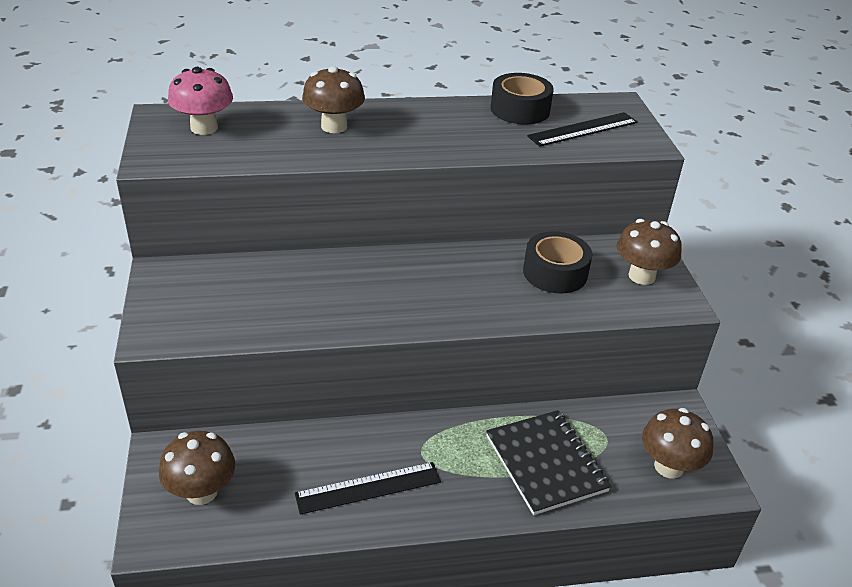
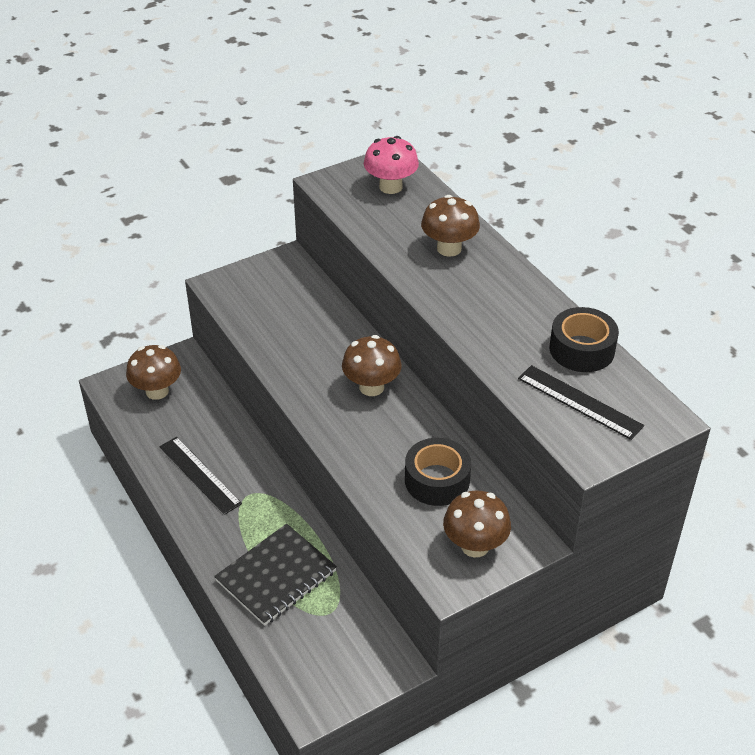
camera: 70 degrees right, 5 degrees up
brown mushroom [642,408,713,479] -> brown mushroom moved to [342,335,402,396]

